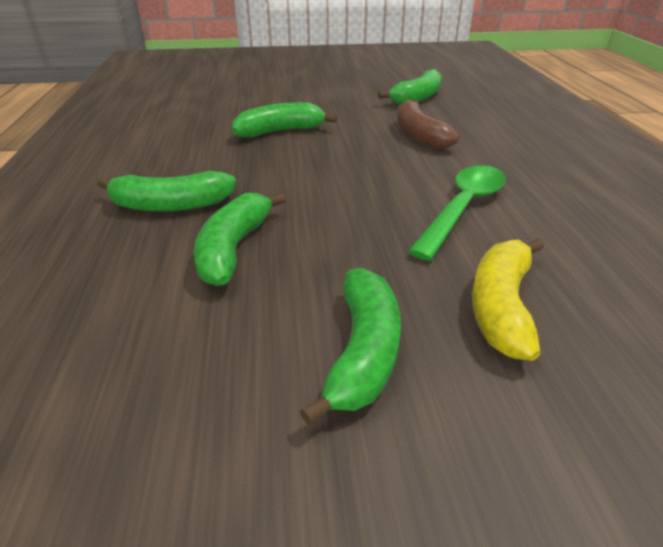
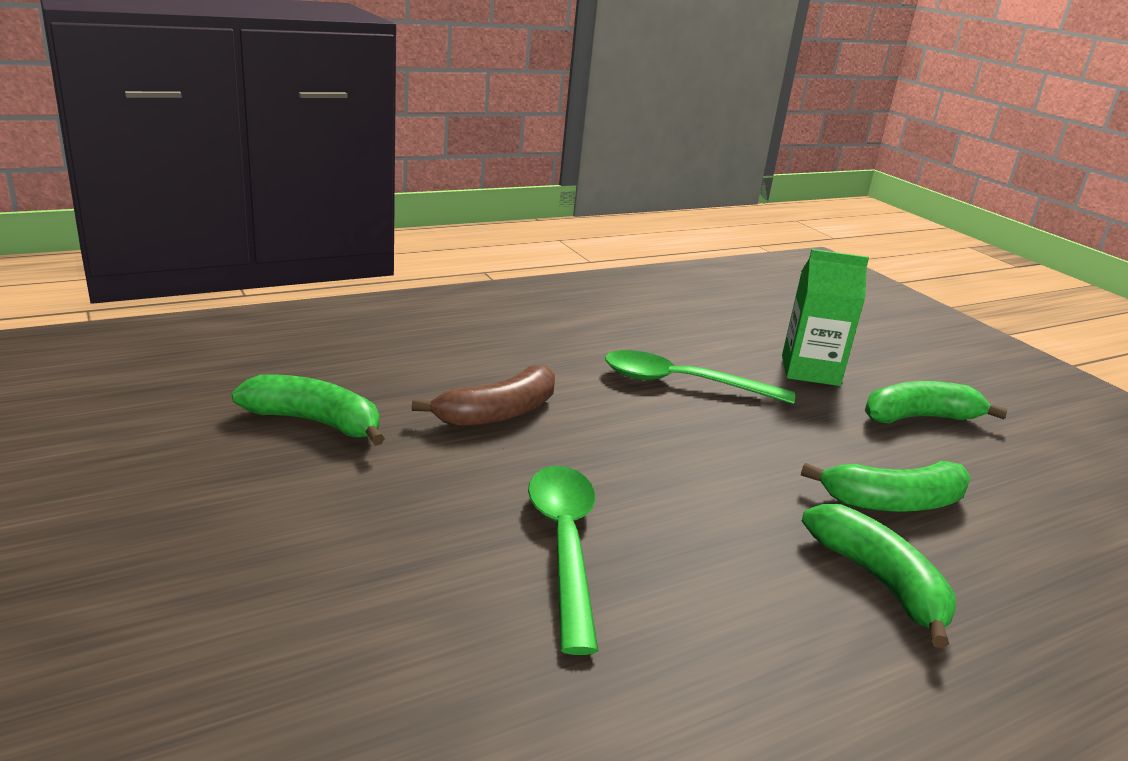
camera: 115 degrees left, 10 degrees down
green banana [232,102,337,137] -> green spoon [528,466,598,655]
yellow banana [472,238,544,361] -> green carton [782,249,869,386]

